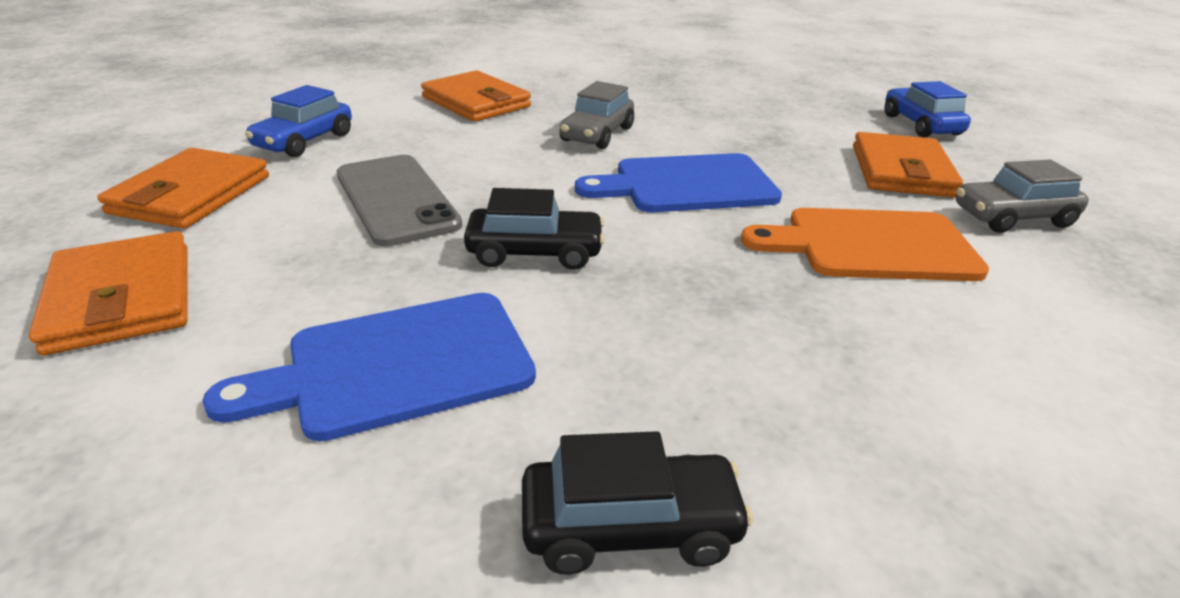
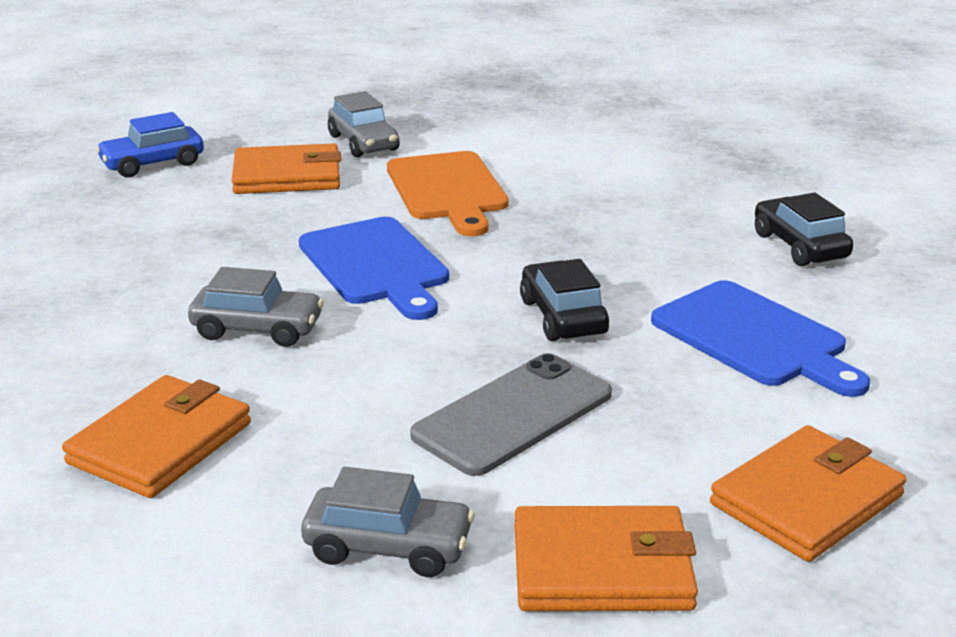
camera: 105 degrees left, 5 degrees down
blue car [245,85,352,157] -> grey car [301,467,475,577]

